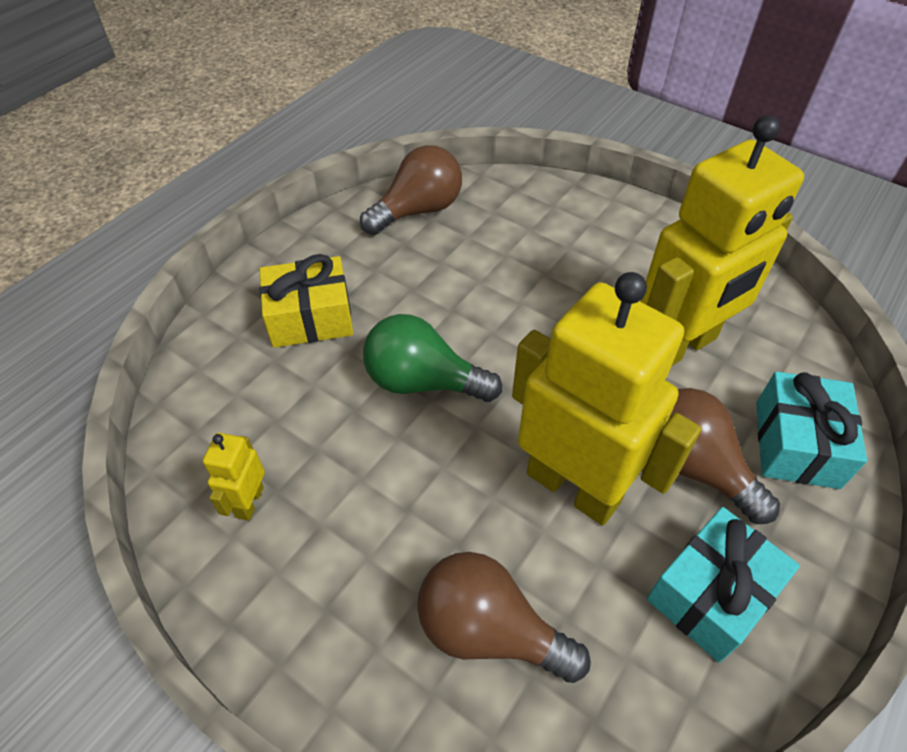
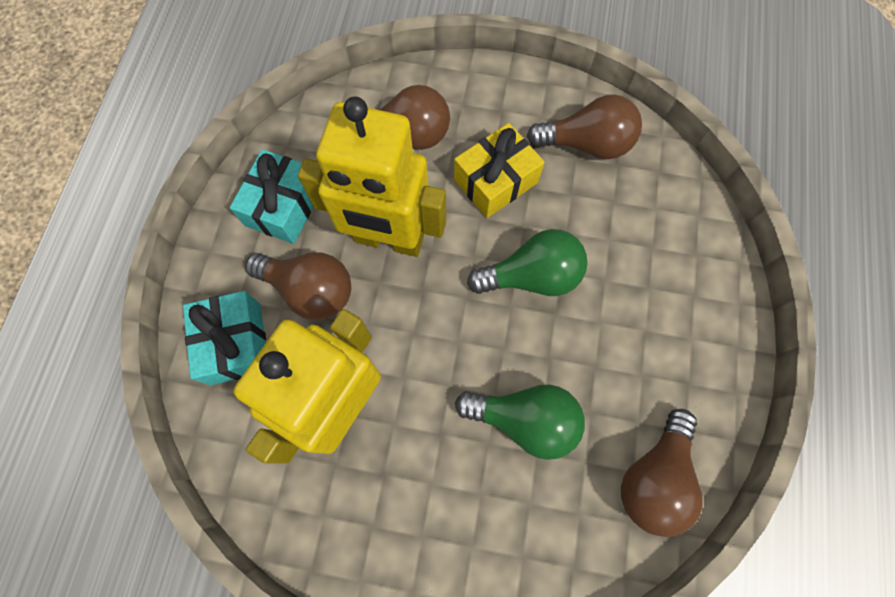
camera: 155 degrees right, 20 degrees up
yellow robot [203,433,265,521] -> brown light bulb [527,94,642,159]
yellow gift [259,254,353,348] -> yellow gift moved to [454,123,545,218]
none -> green light bulb [455,384,585,460]

